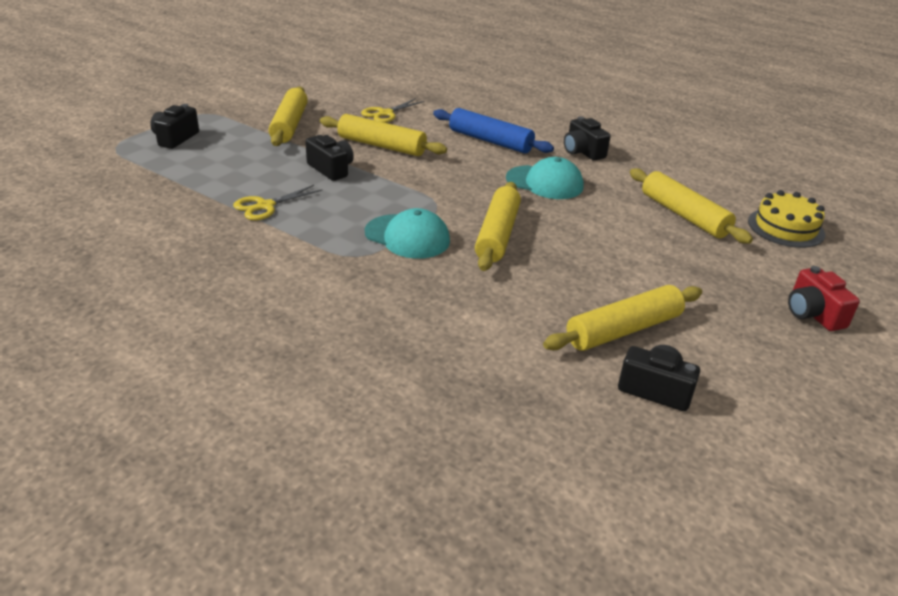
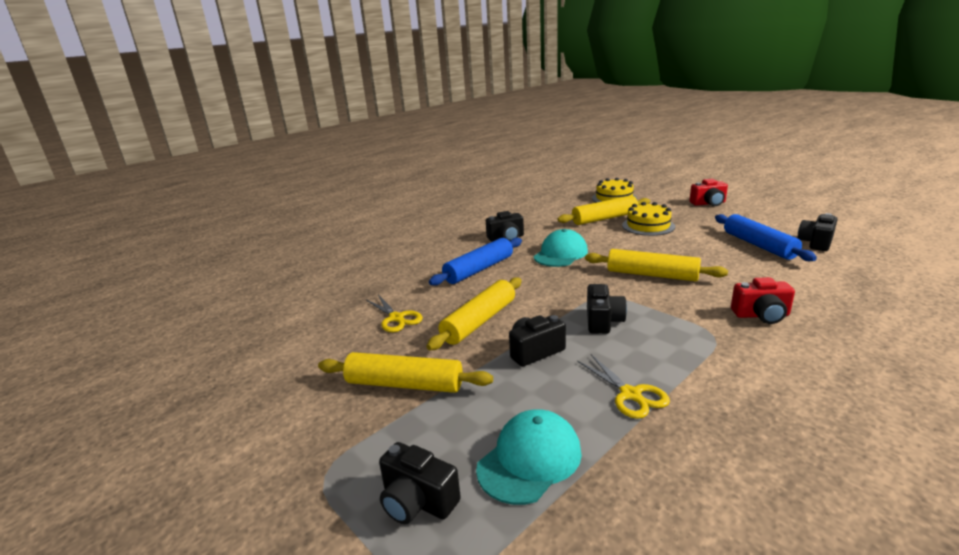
camera: 75 degrees left, 10 degrees down
turquoise cap [365,208,450,259] -> turquoise cap moved to [476,409,582,505]
yellow rolling pin [543,285,702,351] -> blue rolling pin [715,214,817,261]
none -> black camera [587,284,627,334]
none -> yellow cake [622,202,675,236]
none -> red camera [731,277,795,324]

